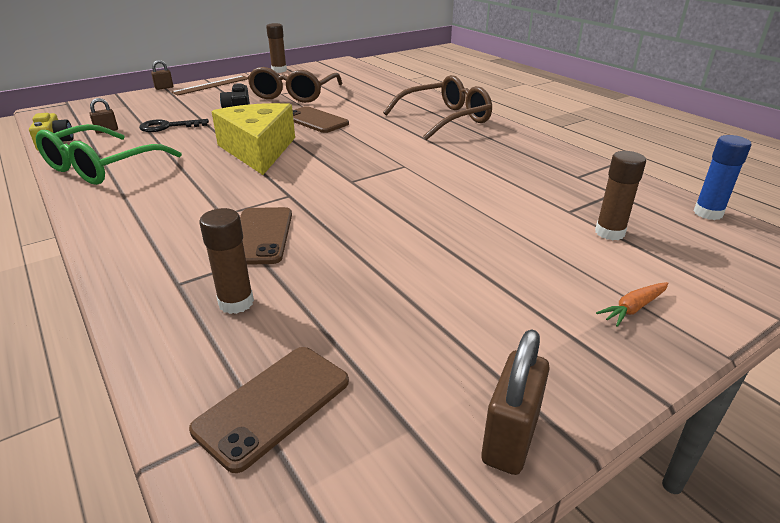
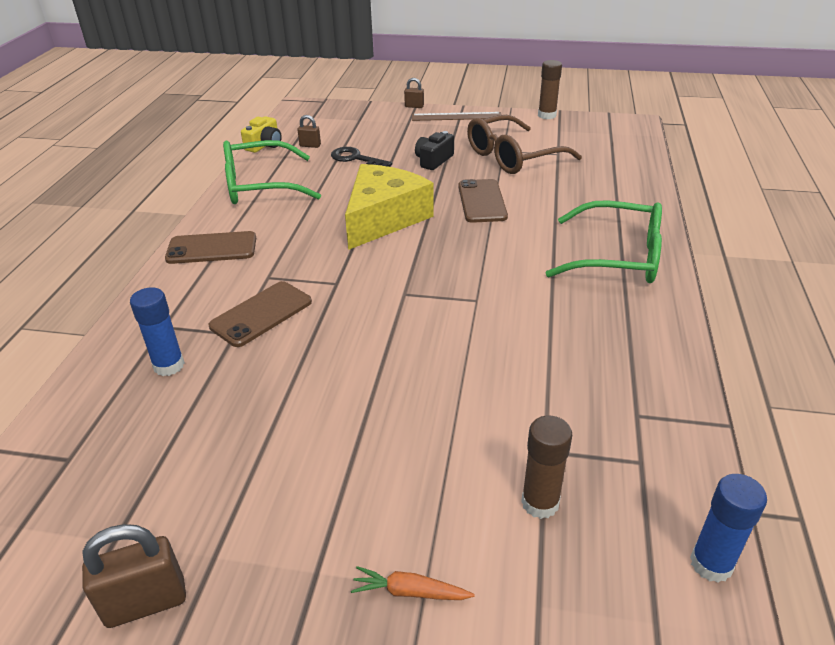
camera: 45 degrees right, 5 degrees up
brown phone [189,347,349,473] -> brown phone moved to [165,231,256,264]
brown glue stick [199,208,254,314] -> blue glue stick [130,287,185,376]
brown glasses [383,75,492,140] -> green glasses [546,201,662,283]

